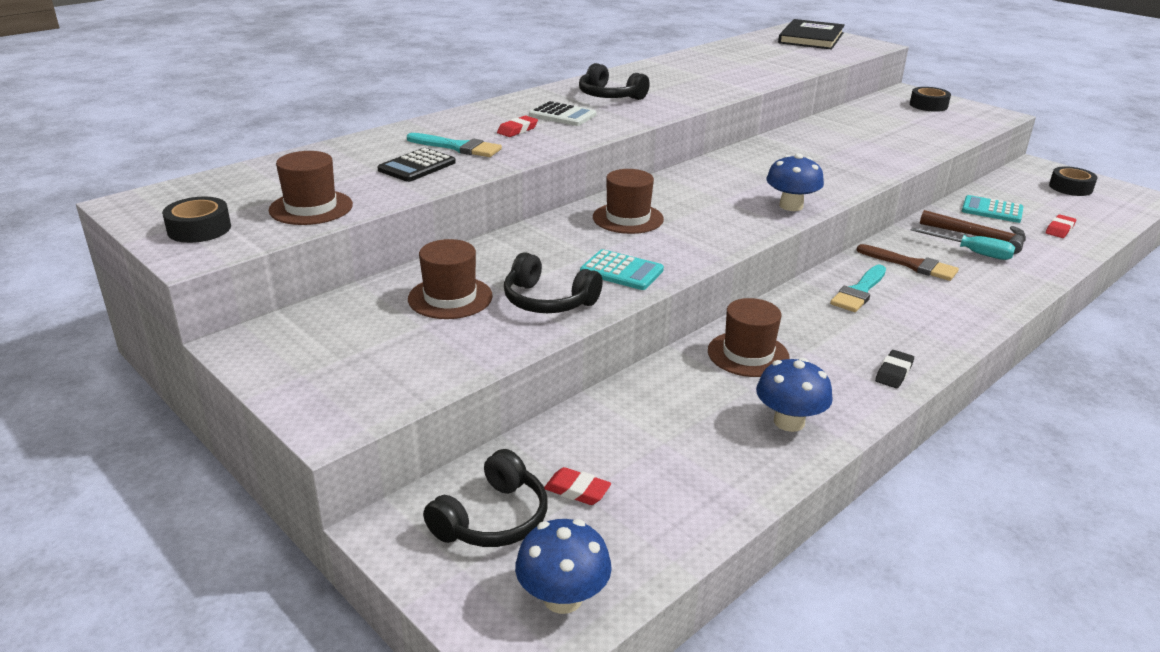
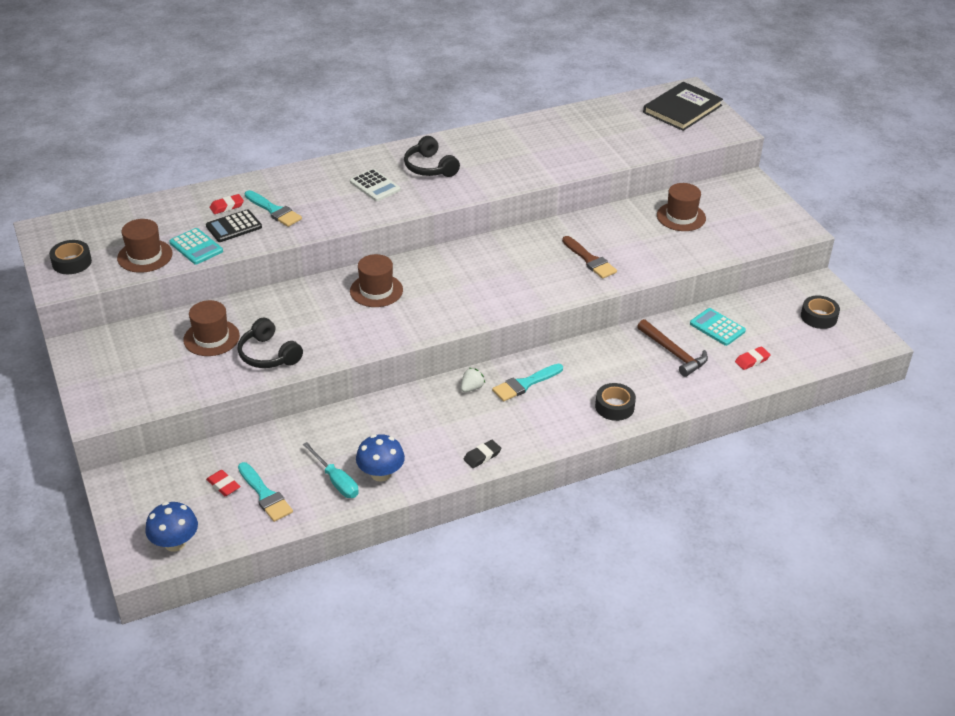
camera: 20 degrees right, 10 degrees up
black headphones [423,449,548,547] -> none
red eraser [497,116,538,137] -> red eraser moved to [210,194,244,214]
turquoise calculator [580,249,664,290] -> turquoise calculator moved to [169,228,223,265]
brown hat [708,298,790,377] -> brown hat moved to [657,183,706,231]
blue mushroom [766,153,824,211] -> none
brown brush [857,244,959,281] -> brown brush moved to [562,236,617,279]
black tape [910,87,951,112] -> black tape moved to [595,383,636,421]
turquoise screwdriver [911,228,1015,260] -> turquoise screwdriver moved to [303,442,359,498]
none -> turquoise brush [238,462,293,522]
none -> white strawberry [461,368,485,392]

